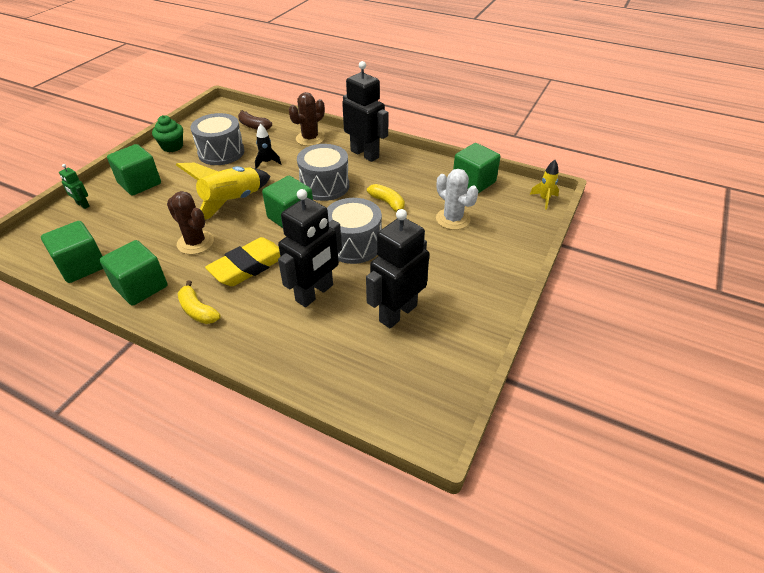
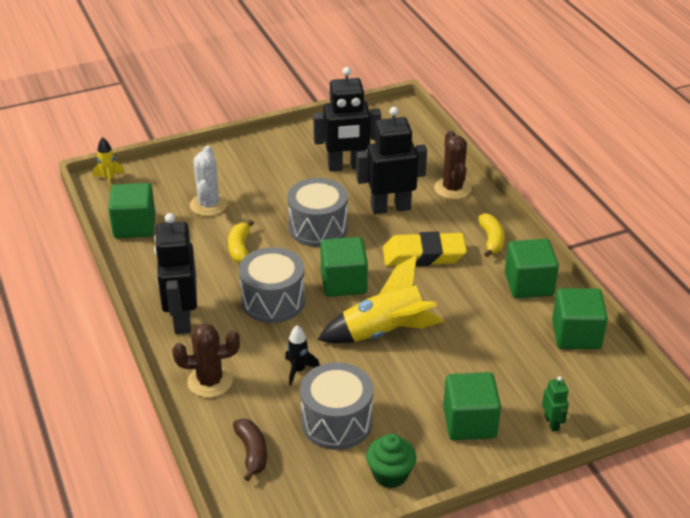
camera: 140 degrees left, 5 degrees down
brown cactus [167,191,214,254] -> brown cactus moved to [434,131,472,200]

